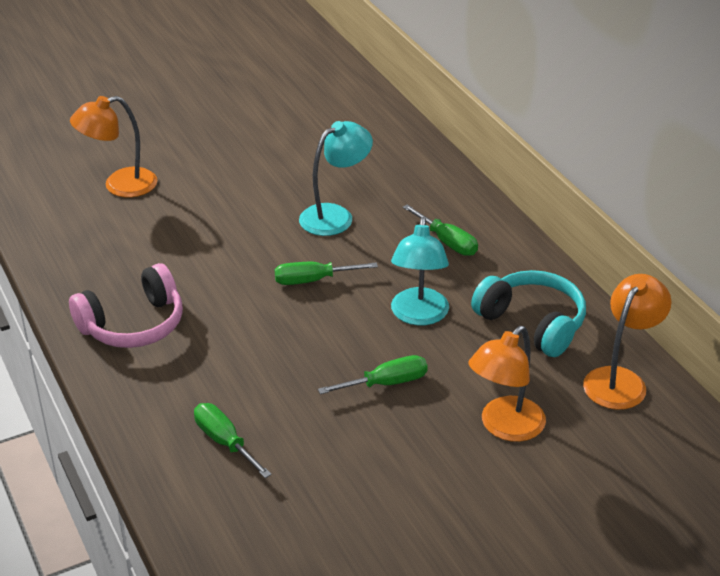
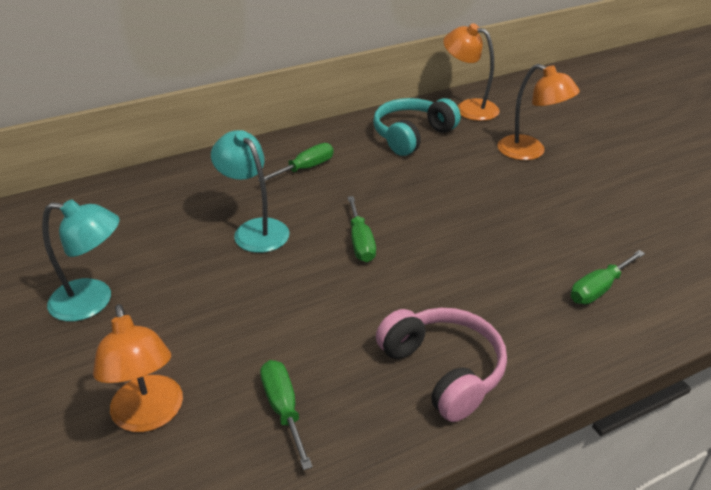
camera: 90 degrees left, 0 degrees up
green screwdriver [318,355,428,394] -> green screwdriver moved to [260,360,313,470]
turquoise lamp [391,217,449,326] -> turquoise lamp moved to [42,199,120,321]

